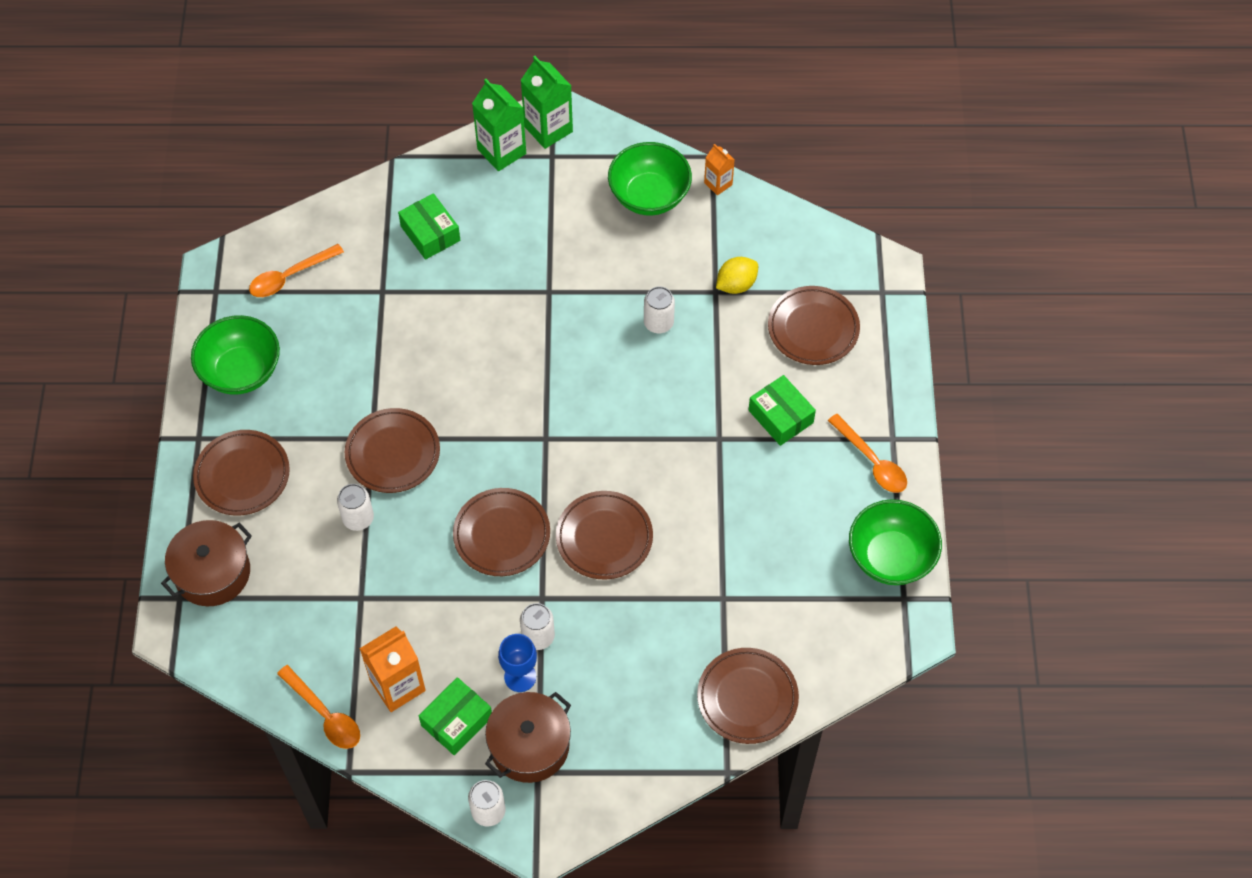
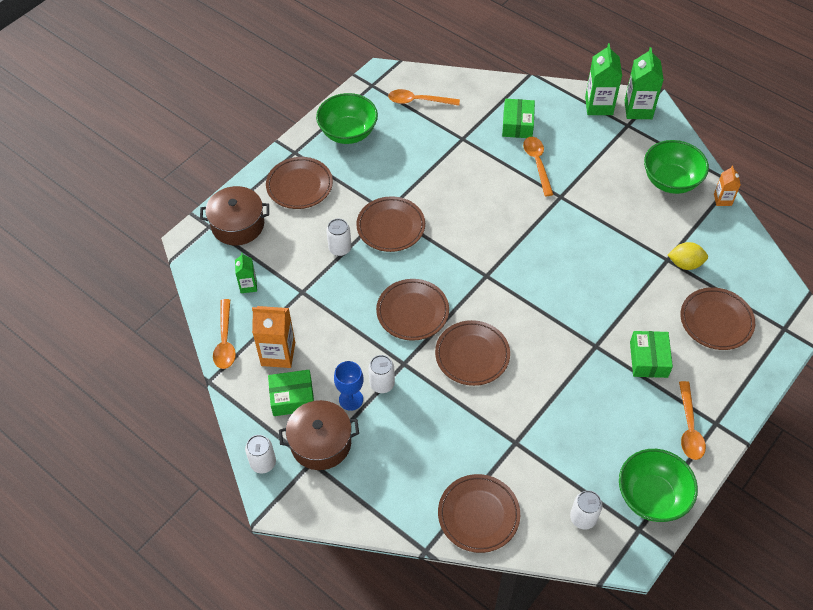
camera: 40 degrees right, 5 degrees down
white can [644,286,675,333] -> white can moved to [570,490,602,530]
none -> green carton [235,253,257,293]
none -> orange spoon [523,137,554,196]

